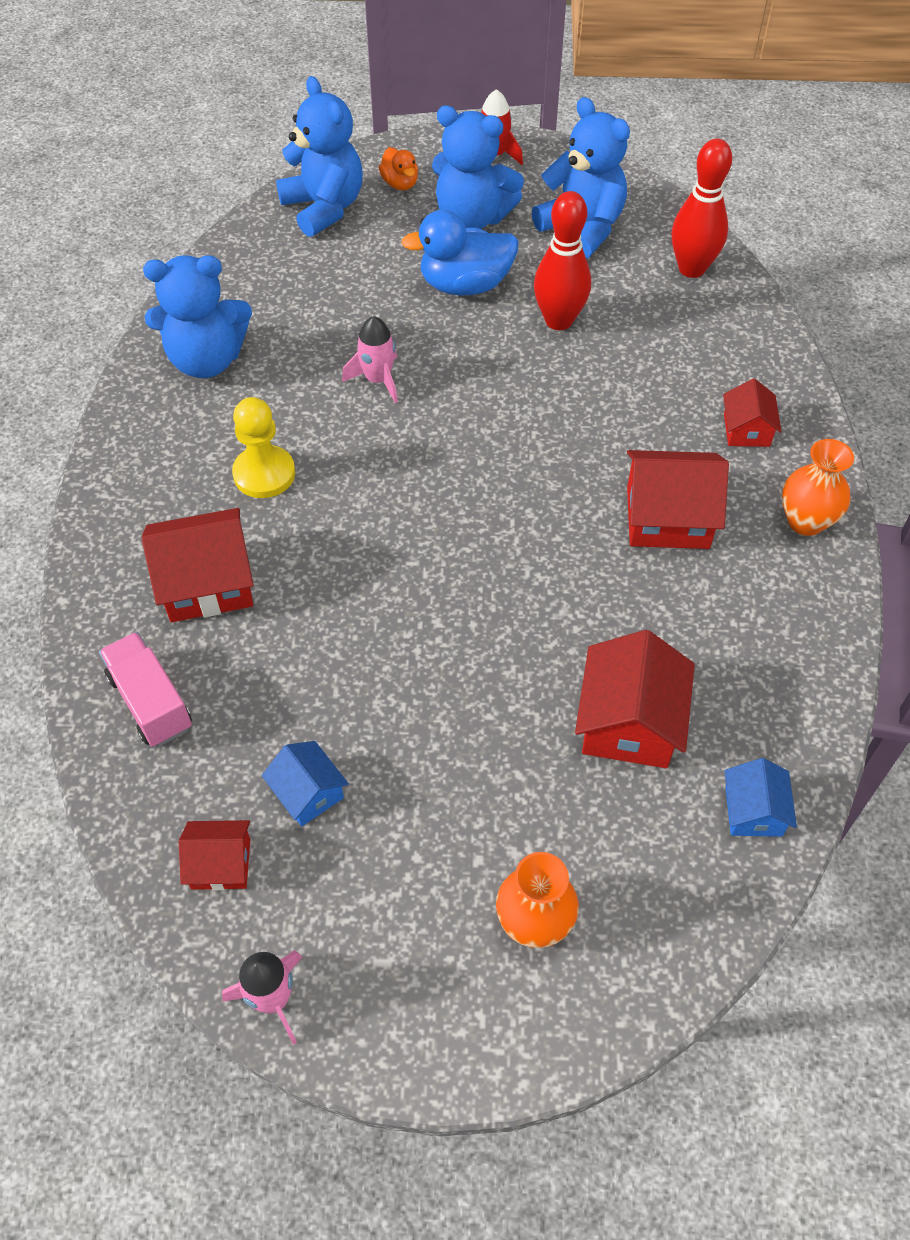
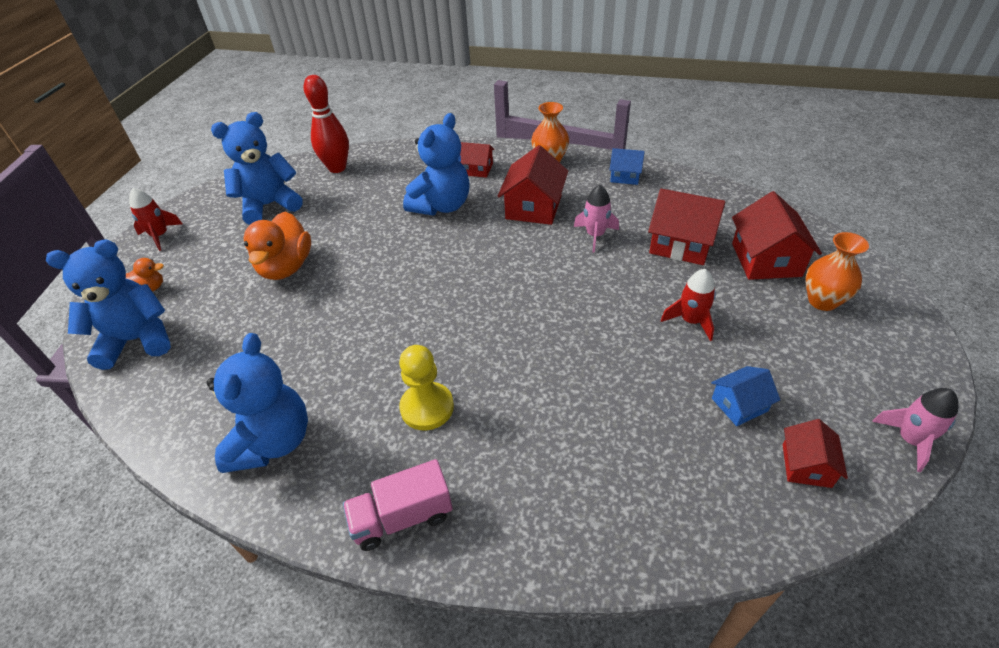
camera: 75 degrees left, 10 degrees down
pink truck [99,632,192,747] -> pink truck moved to [343,459,453,551]
red house [141,508,254,622] -> red house moved to [732,191,822,280]
pink rocket [342,316,398,403] -> pink rocket moved to [574,185,619,253]
blue duck [401,210,519,296] -> orange duck [243,212,311,280]
blue teddy bear [432,105,524,229] -> blue teddy bear moved to [403,113,470,215]
red bowling pin [534,191,591,330] -> none
blue house [725,758,797,837] -> blue house moved to [610,148,645,185]
none -> red rocket [661,269,716,341]

